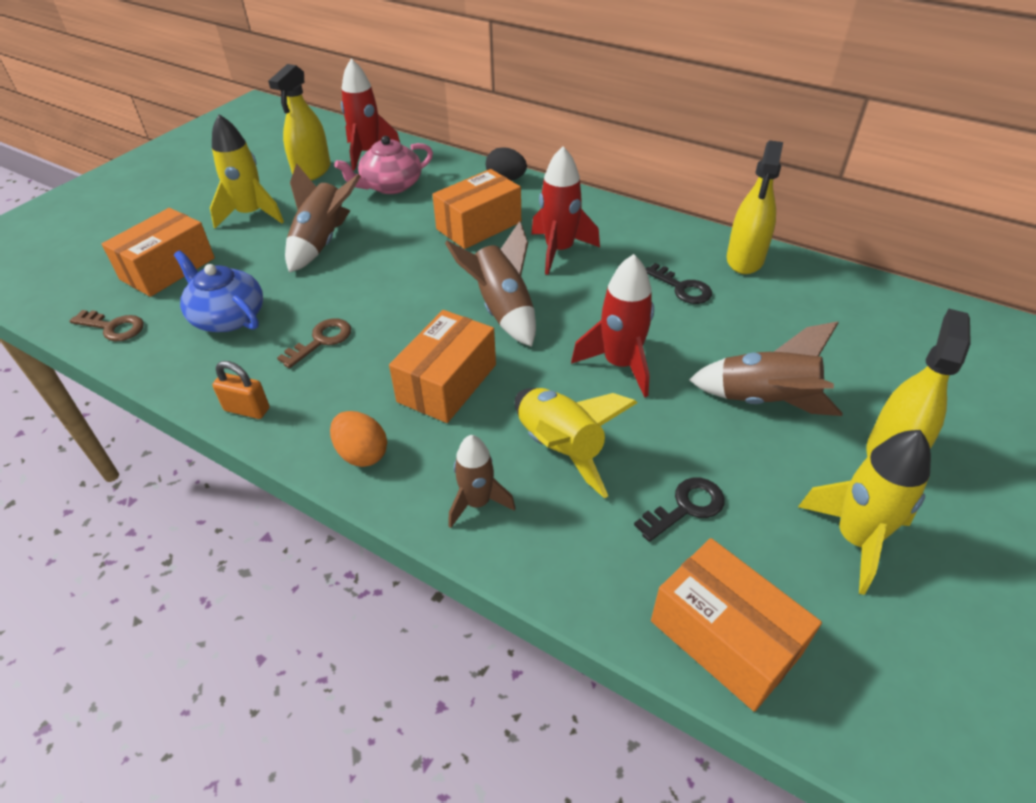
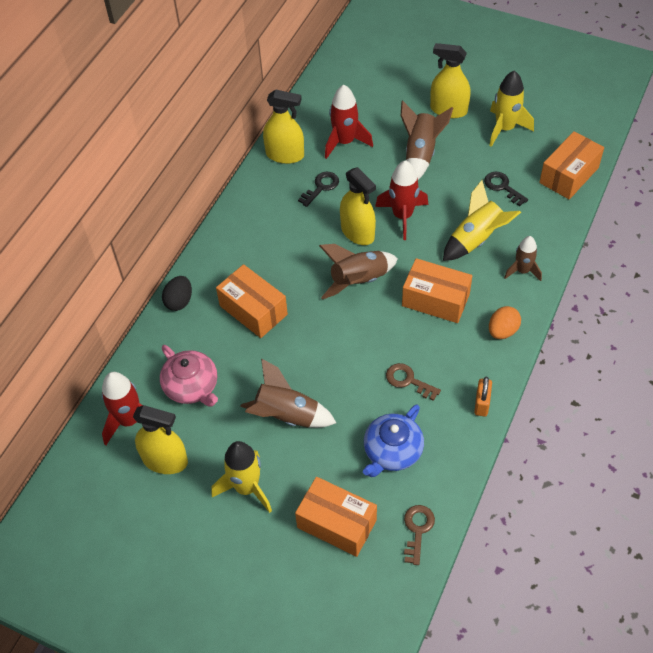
camera: 95 degrees left, 10 degrees up
red rocket [531,146,600,275] -> red rocket moved to [325,85,373,159]
none -> yellow spray bottle [340,167,376,245]

